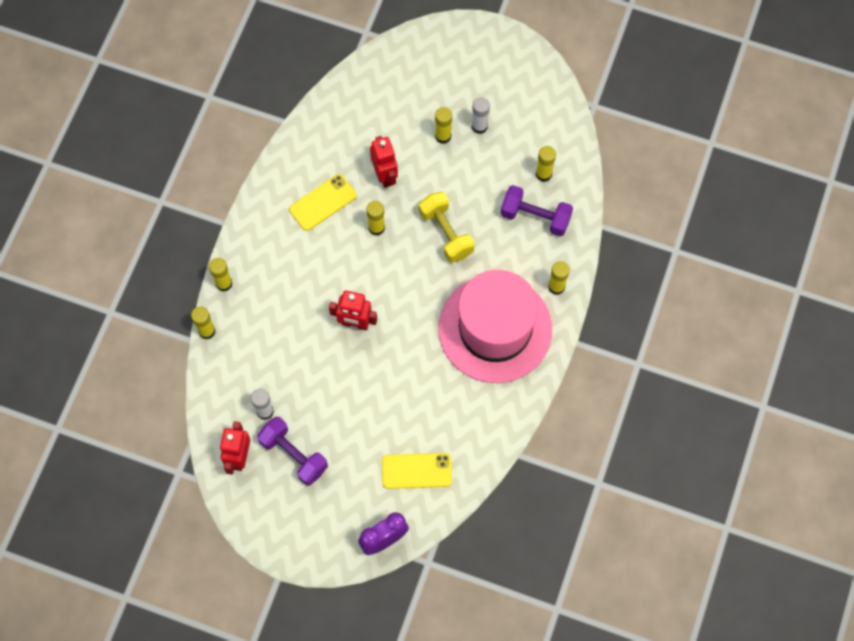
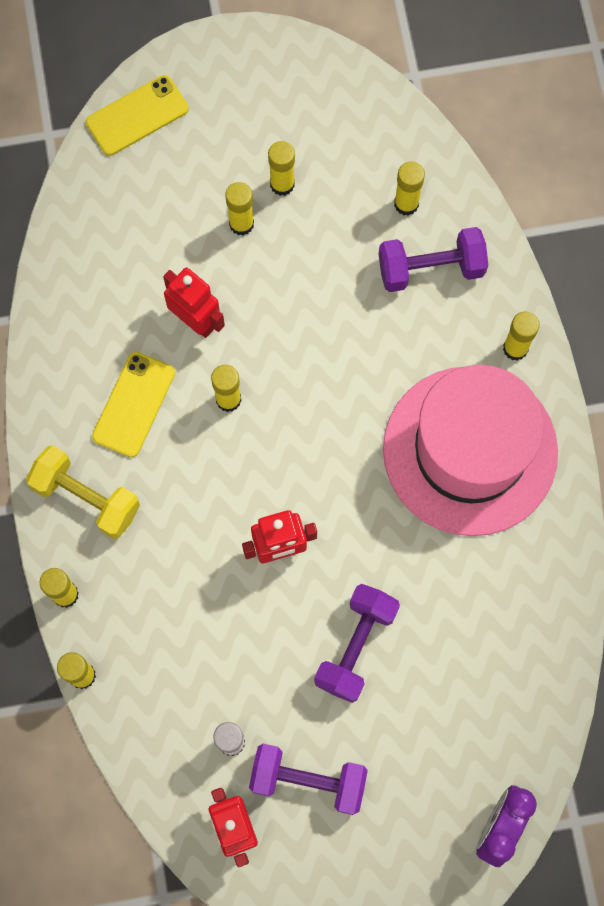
camera: 30 degrees left, 5 degrees up
yellow phone [382,453,452,489] -> yellow phone moved to [86,75,188,156]
yellow dumbbell [419,192,475,263] -> yellow dumbbell moved to [26,445,140,539]
white glue stick [472,97,490,134] -> yellow glue stick [268,141,295,196]
none -> purple dumbbell [314,584,400,703]

